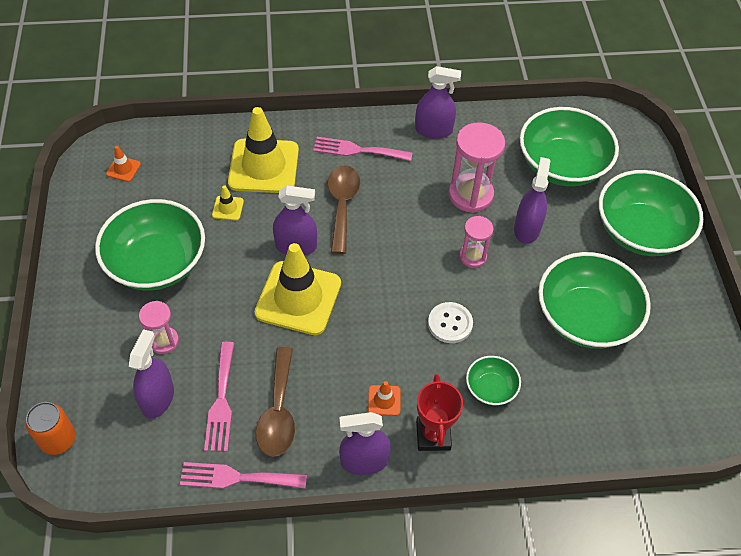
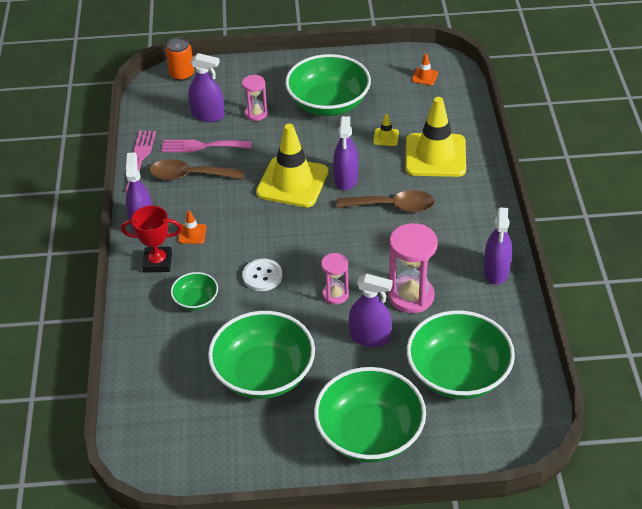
camera: 95 degrees right, 10 degrees down
pink fork [313,137,413,161] -> none

